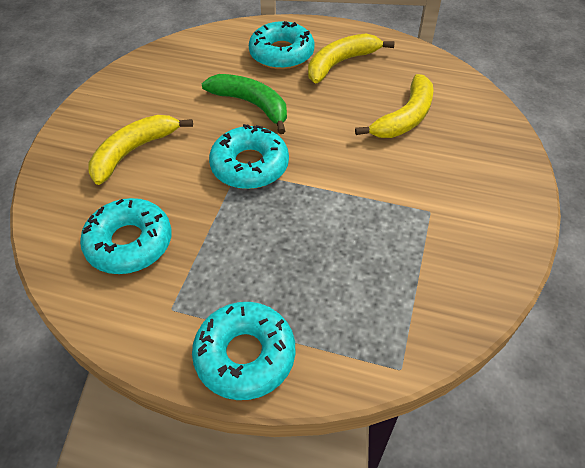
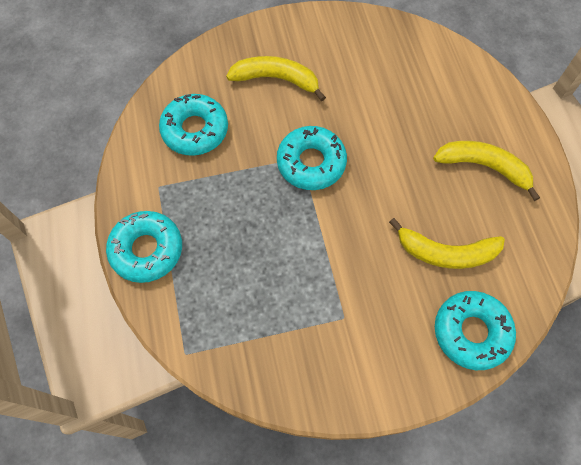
camera: 60 degrees right, 15 degrees up
green banana [202,74,287,134] -> none
turquoise donut [249,21,314,69] -> turquoise donut moved to [435,291,516,370]

